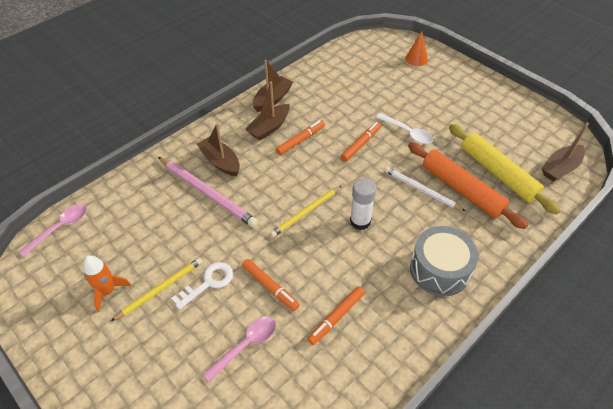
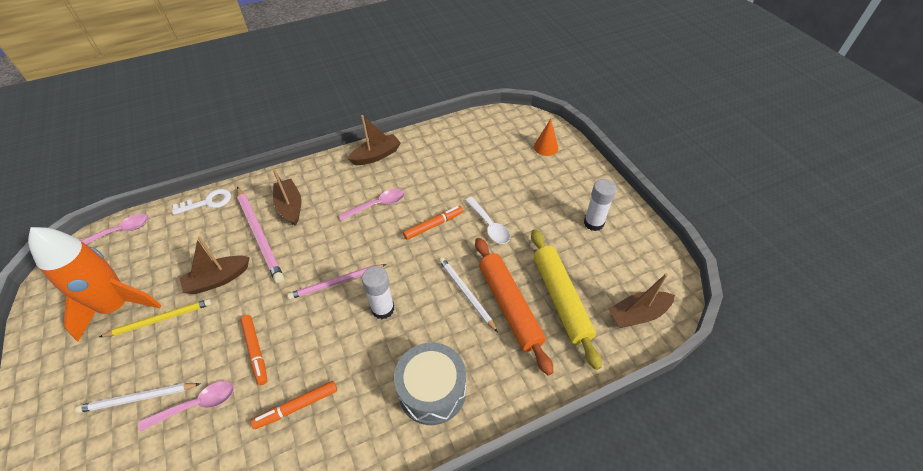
camera: 20 degrees right, 0 degrees up
orange rocket [83,255,131,312] -> orange rocket [28,227,161,342], size x1.96
white key [171,262,233,310] -> white key moved to [172,189,231,215]
brown boat [246,82,290,140] -> brown boat moved to [179,236,250,294]
yellow pencil [270,185,342,237] -> pink pencil [287,264,386,299]
orange marker [276,120,325,155] -> pink spoon [339,189,404,221]
none -> white pencil [75,383,200,413]
none -> white glue stick [584,179,616,231]

